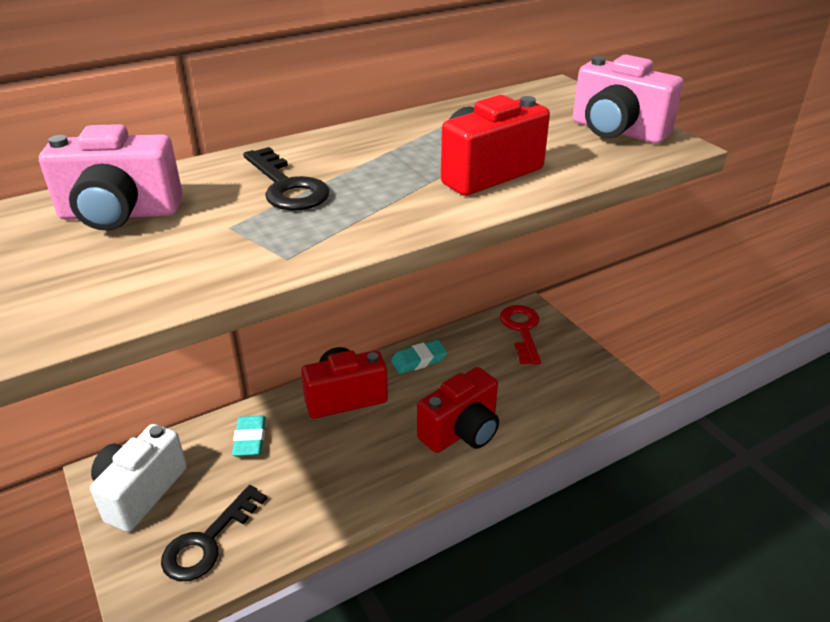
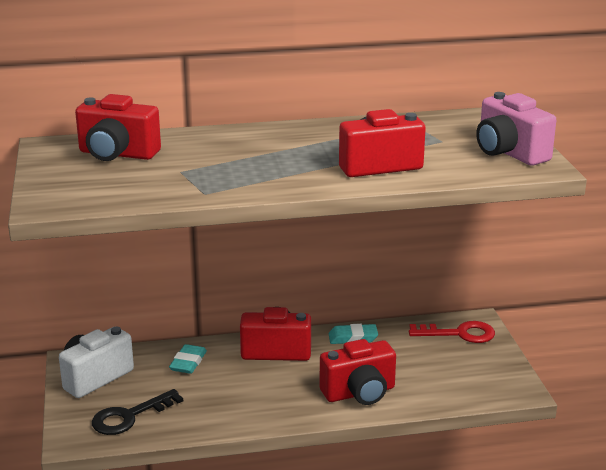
camera: 20 degrees right, 10 degrees down
pink camera [39,124,183,230] -> red camera [75,94,161,161]
black key [243,147,330,211] -> none
red key [500,305,541,365] -> red key turned 75 degrees clockwise [409,321,495,343]

